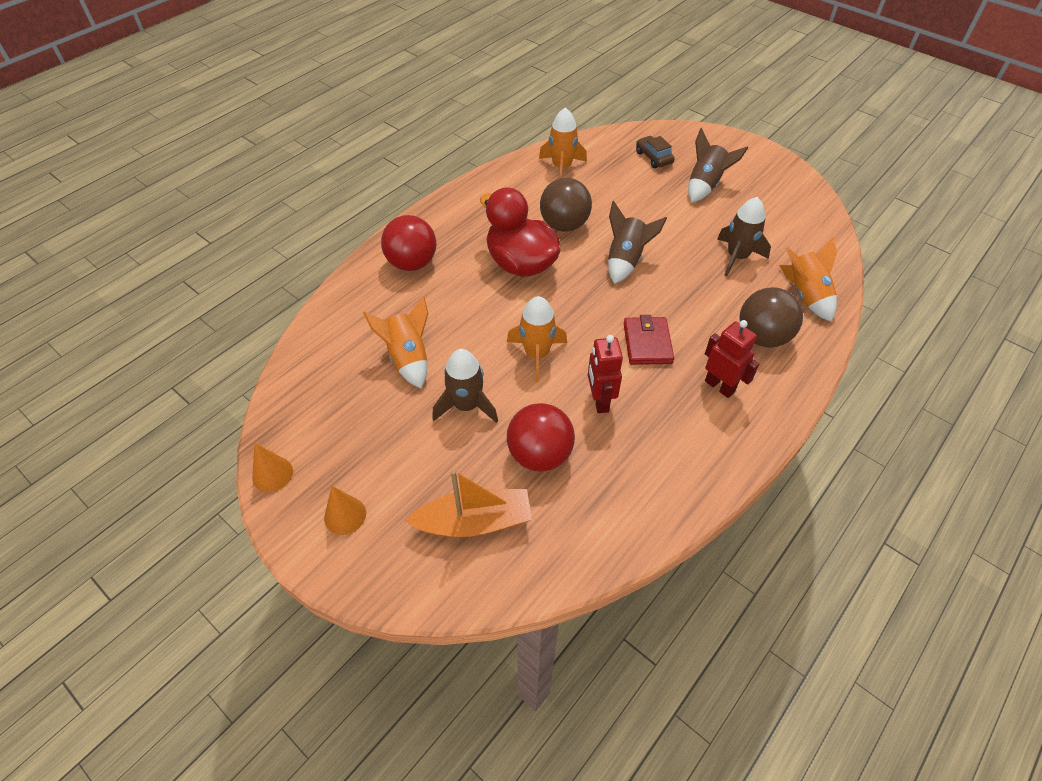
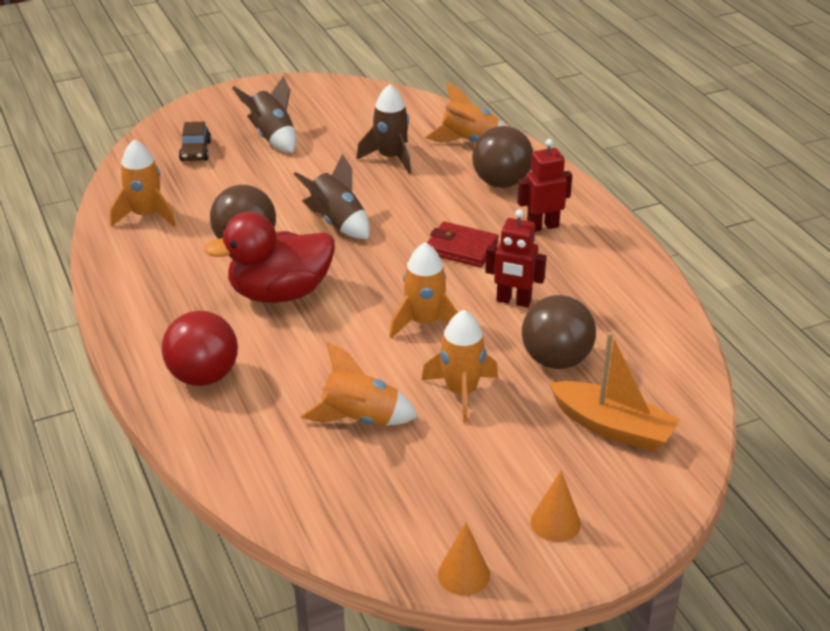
camera: 65 degrees left, 15 degrees down
orange boat [405,470,532,537] -> orange boat turned 105 degrees clockwise [549,332,680,452]
brown rocket [432,349,498,423] -> orange rocket [421,310,498,423]
red ball [507,403,575,471] -> brown ball [522,295,596,369]
brown car [636,136,675,168] -> brown car turned 90 degrees counterclockwise [179,122,211,161]

